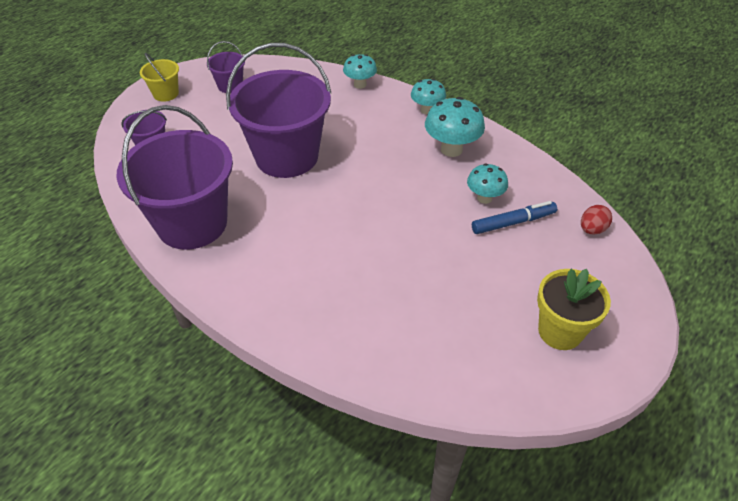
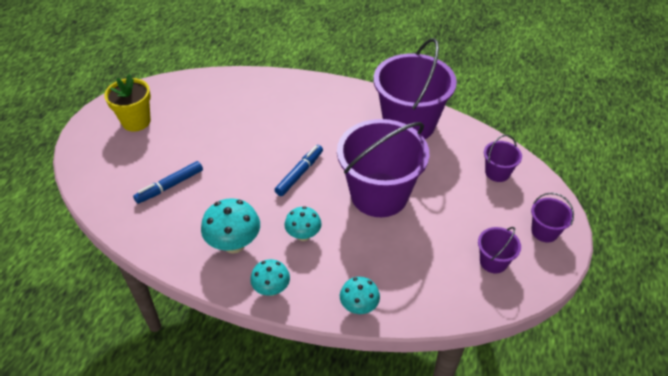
camera: 160 degrees right, 0 degrees up
yellow bucket [140,53,179,102] -> purple bucket [531,193,574,242]
turquoise mushroom [467,163,508,204] -> turquoise mushroom moved to [284,206,321,241]
red egg [581,205,612,235] -> none
none -> blue marker [275,145,323,196]

